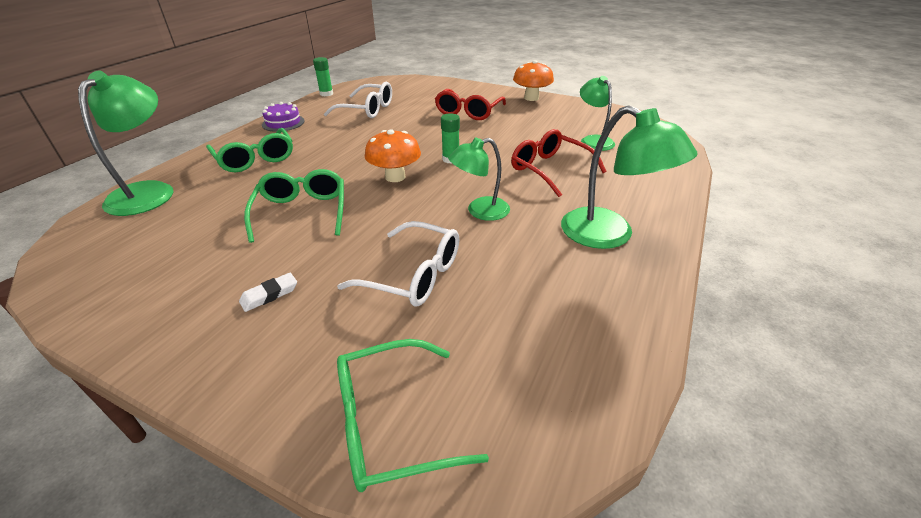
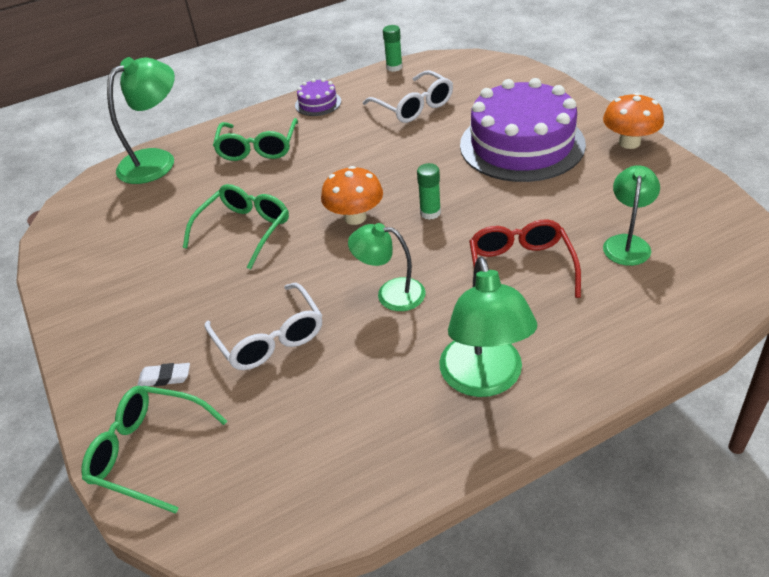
camera: 40 degrees right, 5 degrees up
white eraser [239,273,297,312] -> white eraser moved to [137,363,190,386]
red glasses [435,89,506,120] -> purple cake [460,78,586,182]

